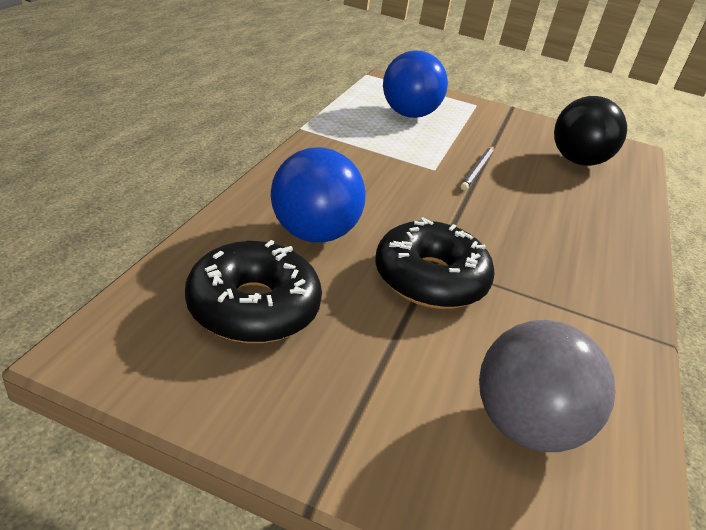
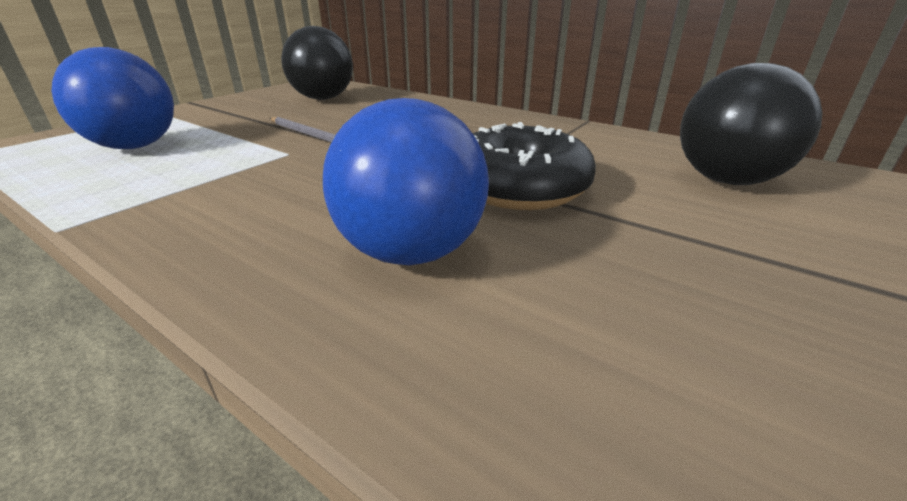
camera: 70 degrees left, 5 degrees down
black donut [185,240,322,343] -> none
grey ball [479,320,616,452] -> black ball [680,63,823,185]

